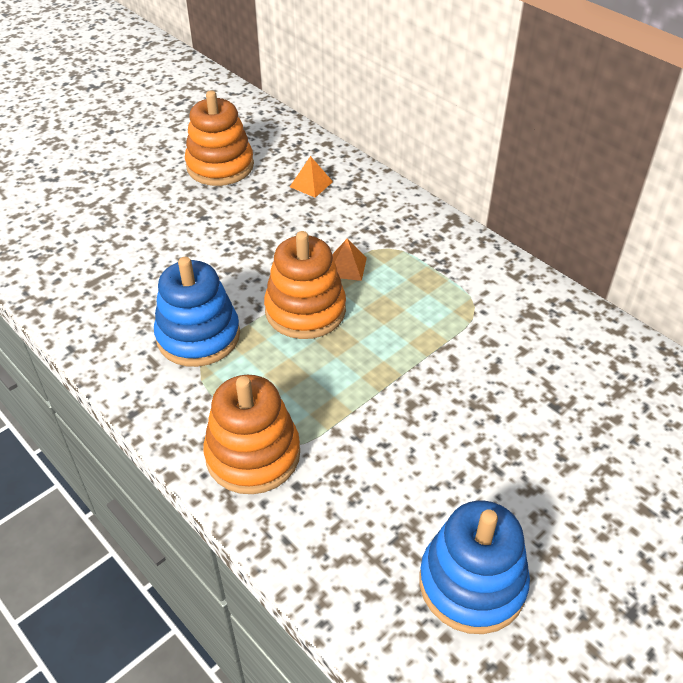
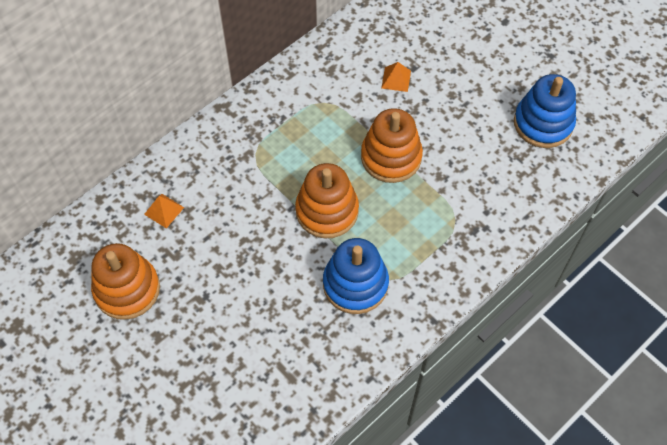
camera: 90 degrees left, 15 degrees up
orange stacking toy [203,375,300,494] -> orange stacking toy moved to [361,108,423,183]
orange pyramid [333,238,367,281] -> orange pyramid moved to [381,62,411,92]

